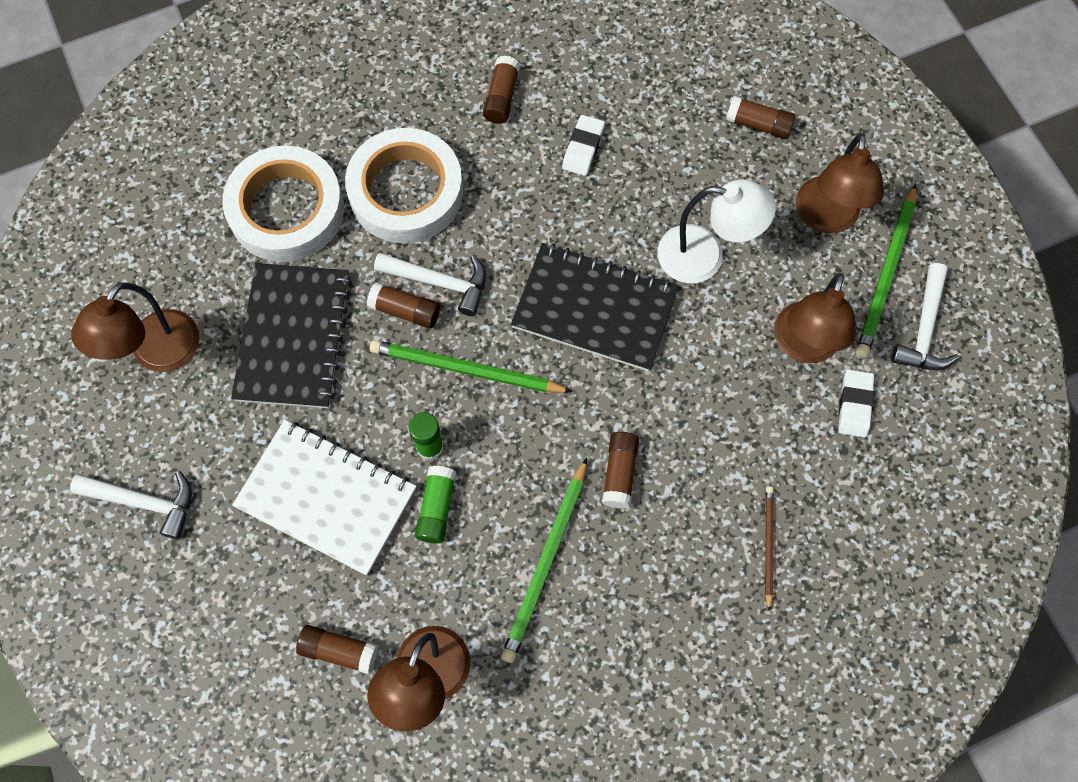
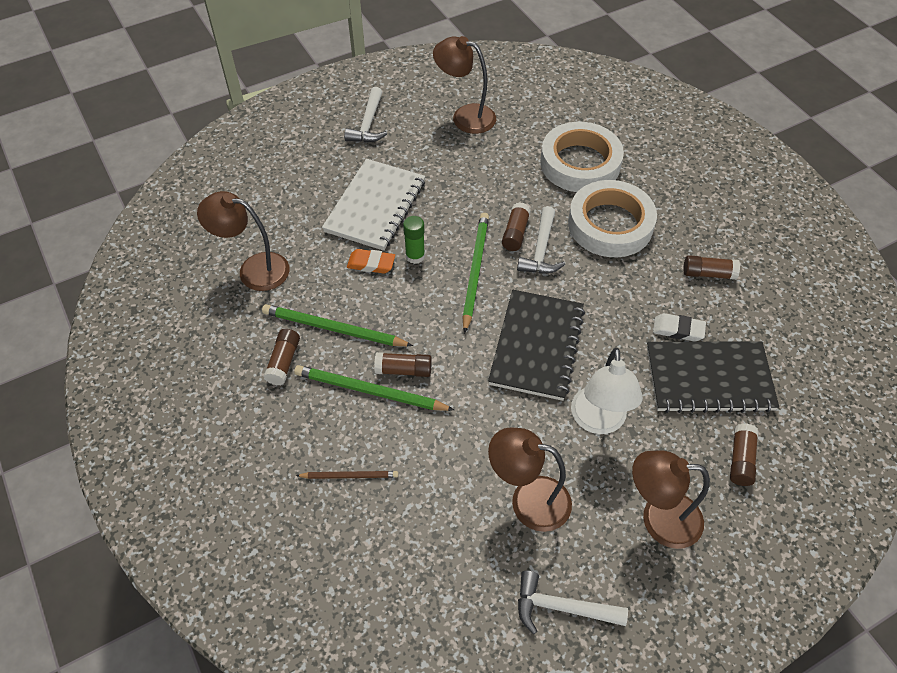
camera: 85 degrees right, 15 degrees down
black notebook [231,263,352,408] -> black notebook moved to [647,341,779,413]
brown glue stick [296,625,378,674] -> brown glue stick moved to [263,329,300,385]
green glue stick [415,466,457,543] -> orange eraser [347,249,395,274]
white eraser [838,369,874,437] -> none
green pencil [856,184,916,357] -> green pencil moved to [294,365,454,411]

